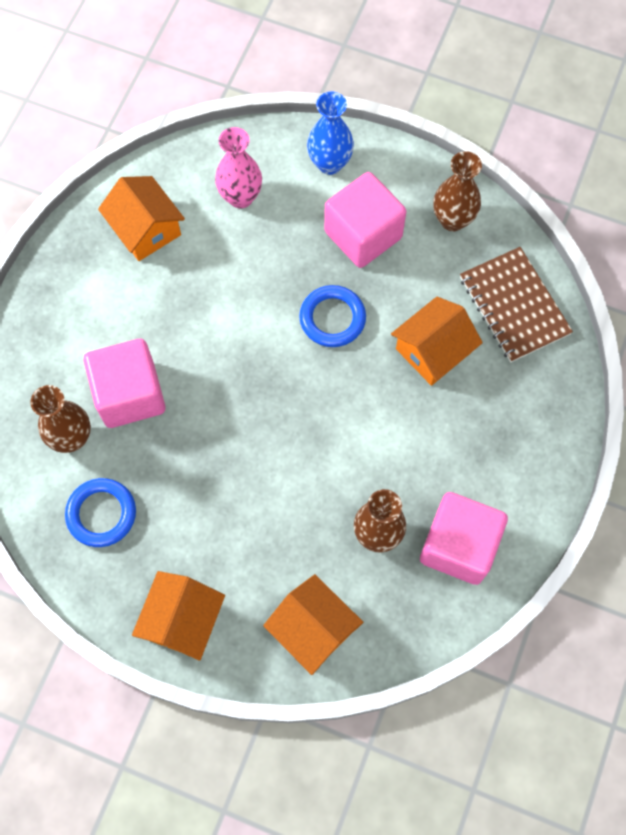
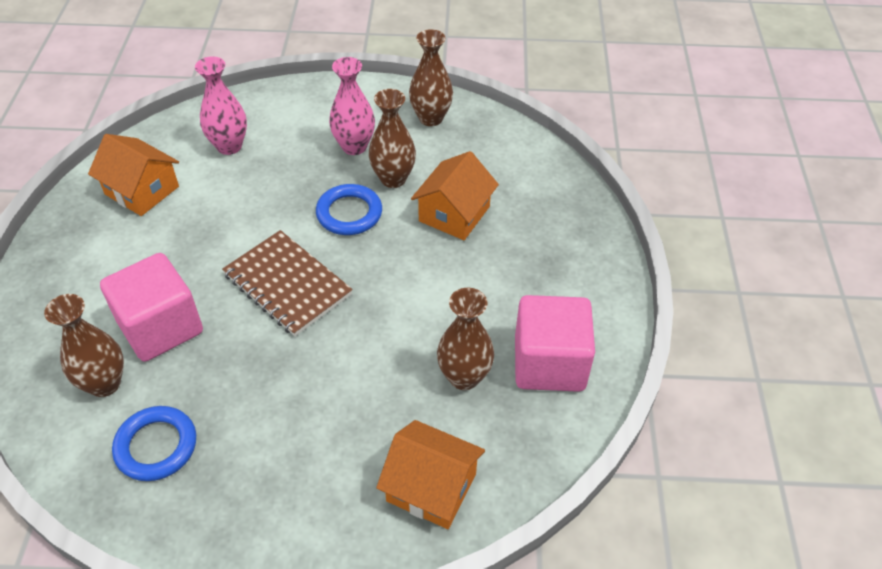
camera: 20 degrees left, 20 degrees down
orange house [132,571,225,660] -> none
blue vase [307,92,354,175] -> none
pink cube [324,172,406,268] -> pink vase [329,57,375,155]
brown notebook [460,247,573,362] -> brown notebook moved to [222,230,353,336]
none -> brown vase [369,89,416,188]

